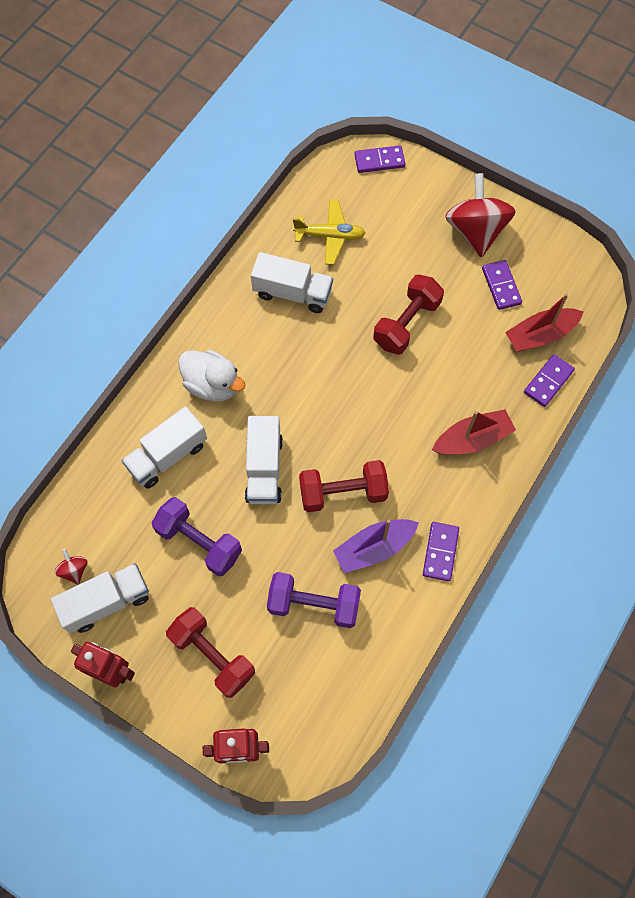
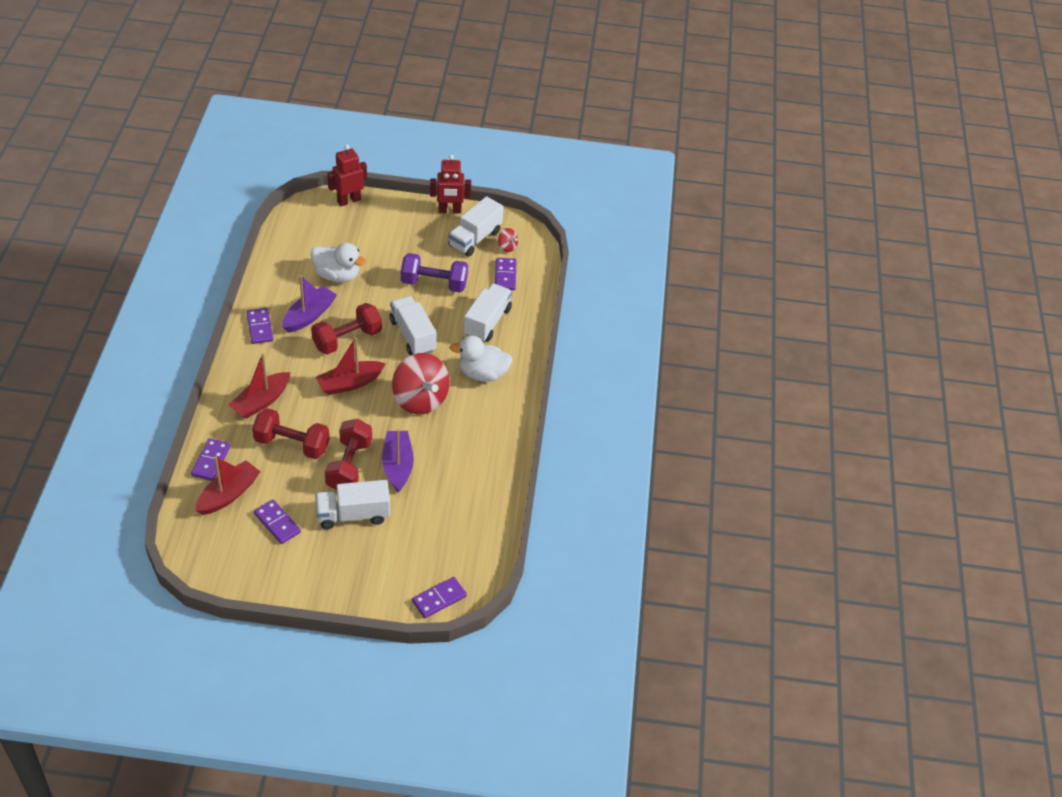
camera: 150 degrees right, 20 degrees down
red dumbbell [166,607,255,698] -> red dumbbell moved to [252,408,330,459]
white truck [251,252,333,313] -> white truck moved to [315,480,390,529]
purple dumbbell [267,572,361,628] -> white duck [311,243,366,282]
yellow plane [293,200,366,265] -> none
red spinning top [445,173,516,257] -> red spinning top moved to [392,353,450,414]
none -> red boat [316,337,386,395]
none -> purple boat [382,429,414,493]
none -> purple domino [495,258,517,290]

